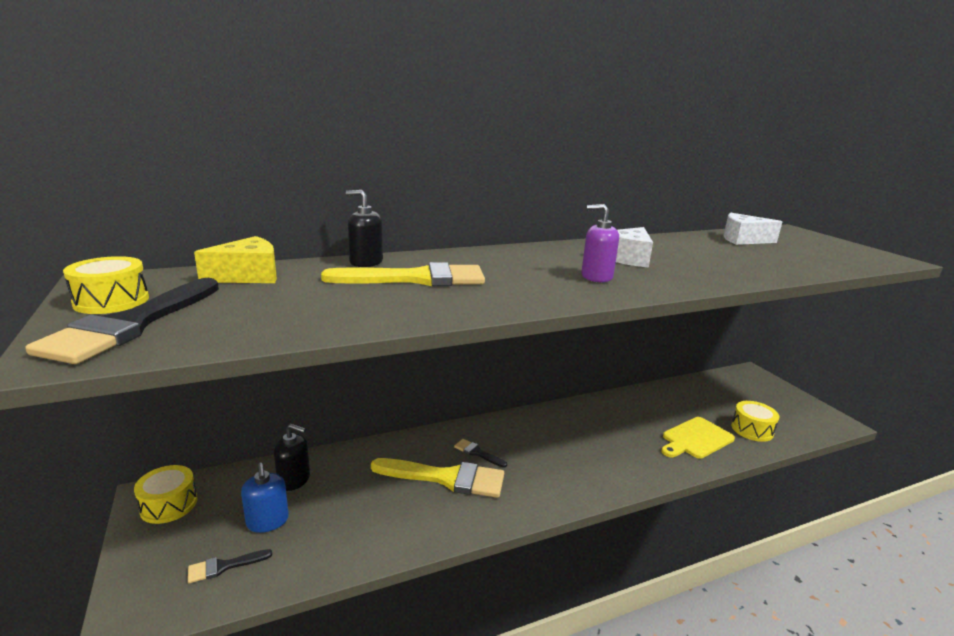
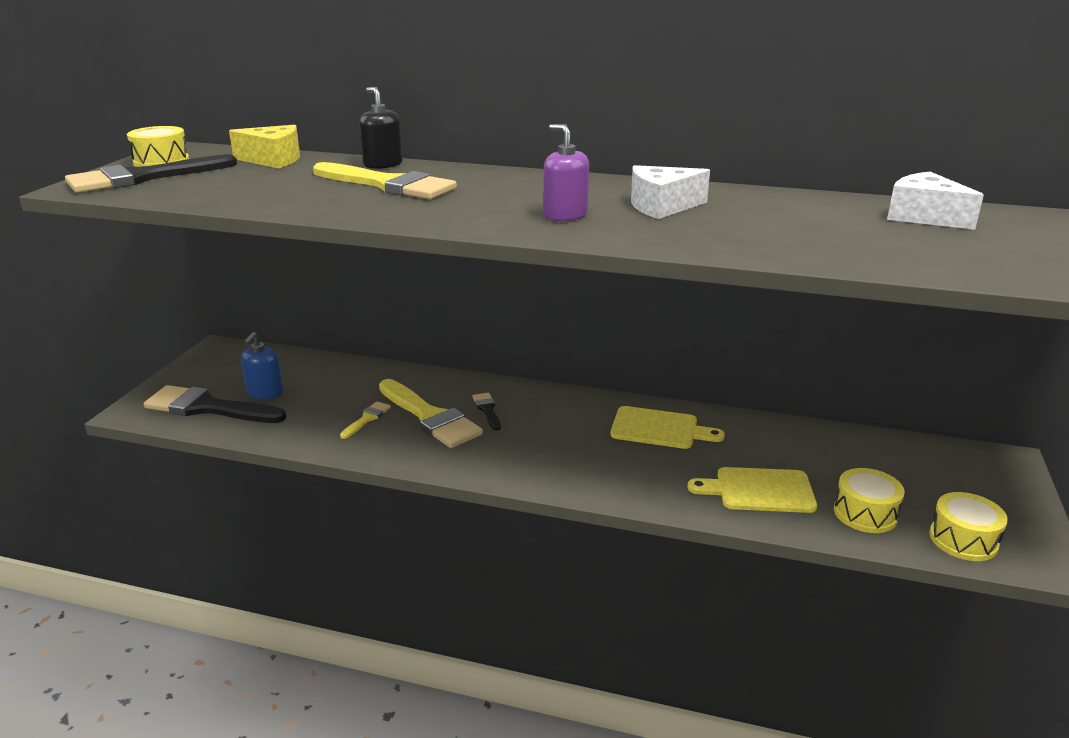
camera: 40 degrees right, 5 degrees up
yellow drum [134,465,197,524] -> yellow drum moved to [930,492,1008,561]
black brush [188,549,272,583] -> black brush [144,385,286,423], size x2.17
black soap dispenser [274,424,310,491] -> none
none -> yellow brush [340,401,391,439]
none -> yellow cutting board [610,406,725,449]

